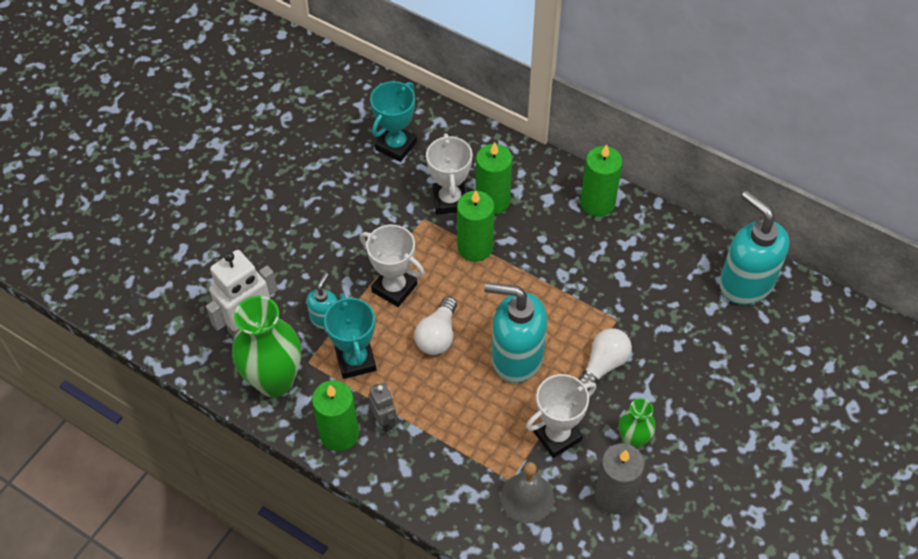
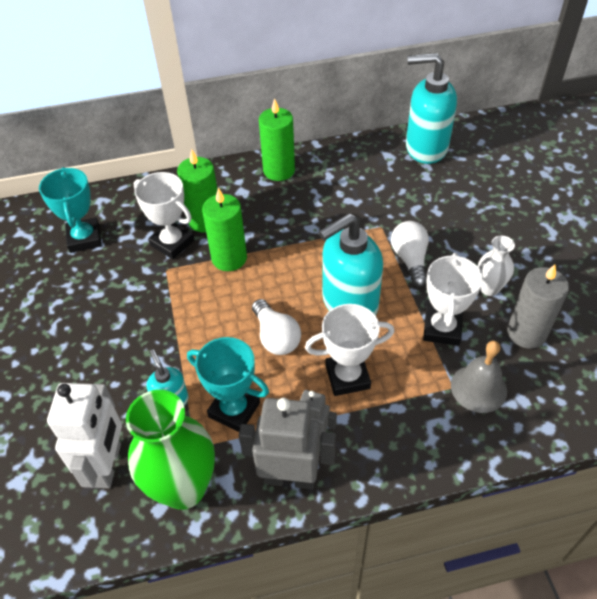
camera: 45 degrees left, 5 degrees down
green candle [312,380,359,451] -> grey robot [239,398,336,489]
white trophy [359,225,424,307] -> white trophy moved to [305,304,394,396]
green vase [619,398,656,449] -> white vase [478,236,515,296]

